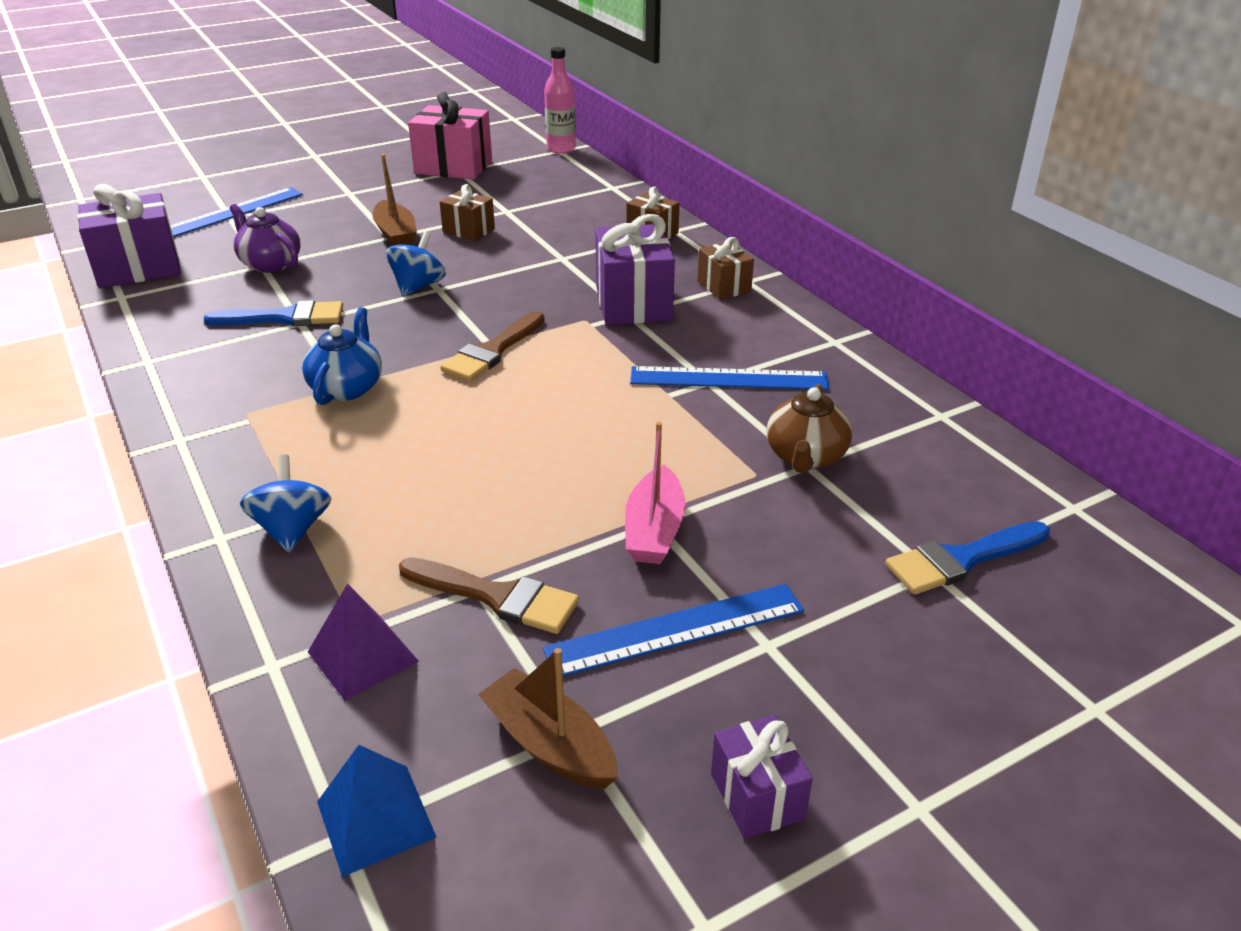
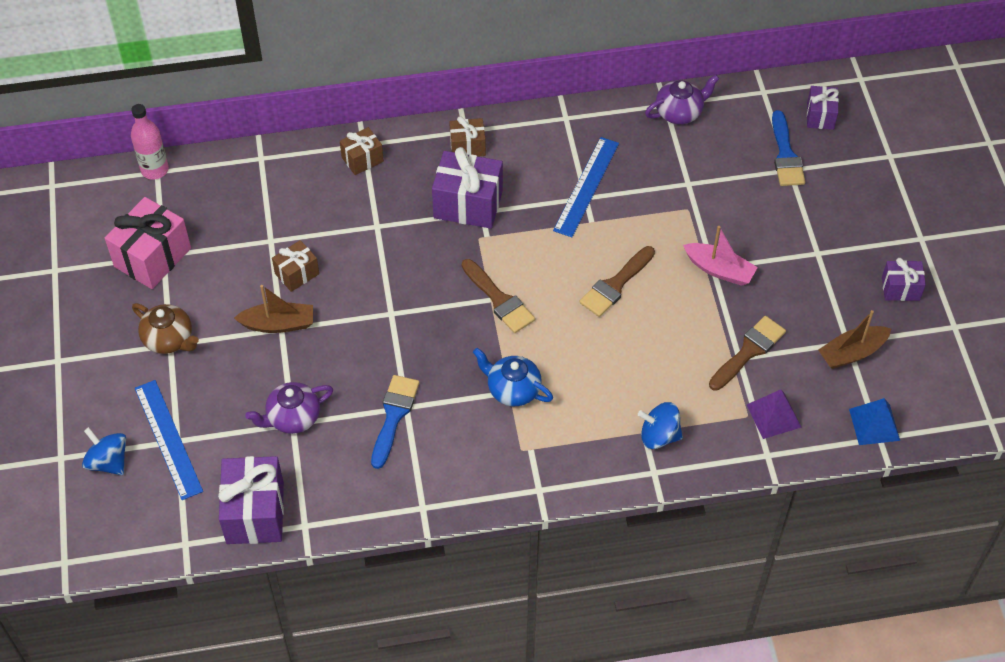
camera: 70 degrees left, 20 degrees up
blue spinning top [386,231,446,297] -> blue spinning top moved to [82,427,126,475]
blue ruler [543,584,804,676] -> none
brown teapot [767,384,852,473] -> brown teapot moved to [132,303,199,354]
none -> brown brush [579,246,655,317]
none -> purple teapot [645,74,719,124]
none -> purple gift [807,86,839,130]

